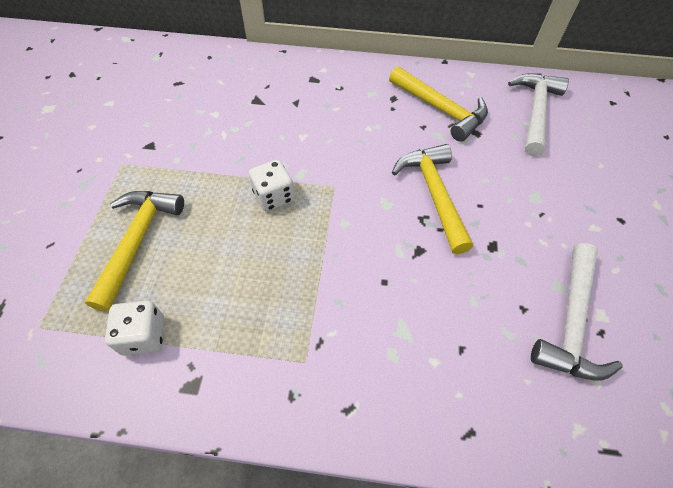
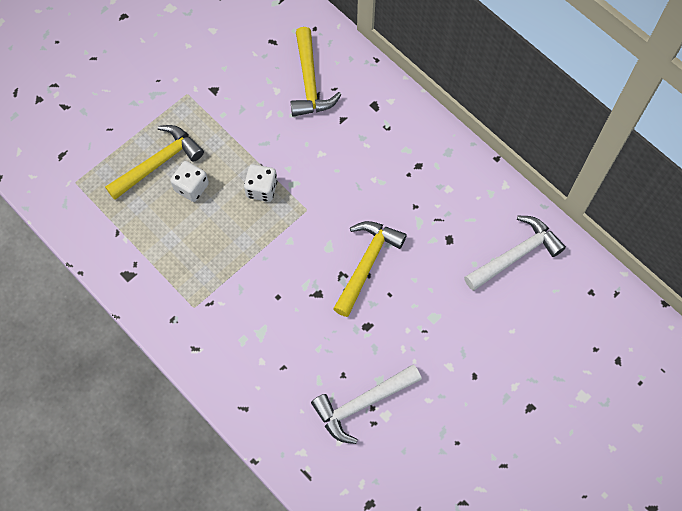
camera: 40 degrees right, 10 degrees up
white dice [105,301,164,356] -> white dice moved to [170,161,209,202]
yellow hammer [389,66,488,142] -> yellow hammer moved to [291,27,342,117]

